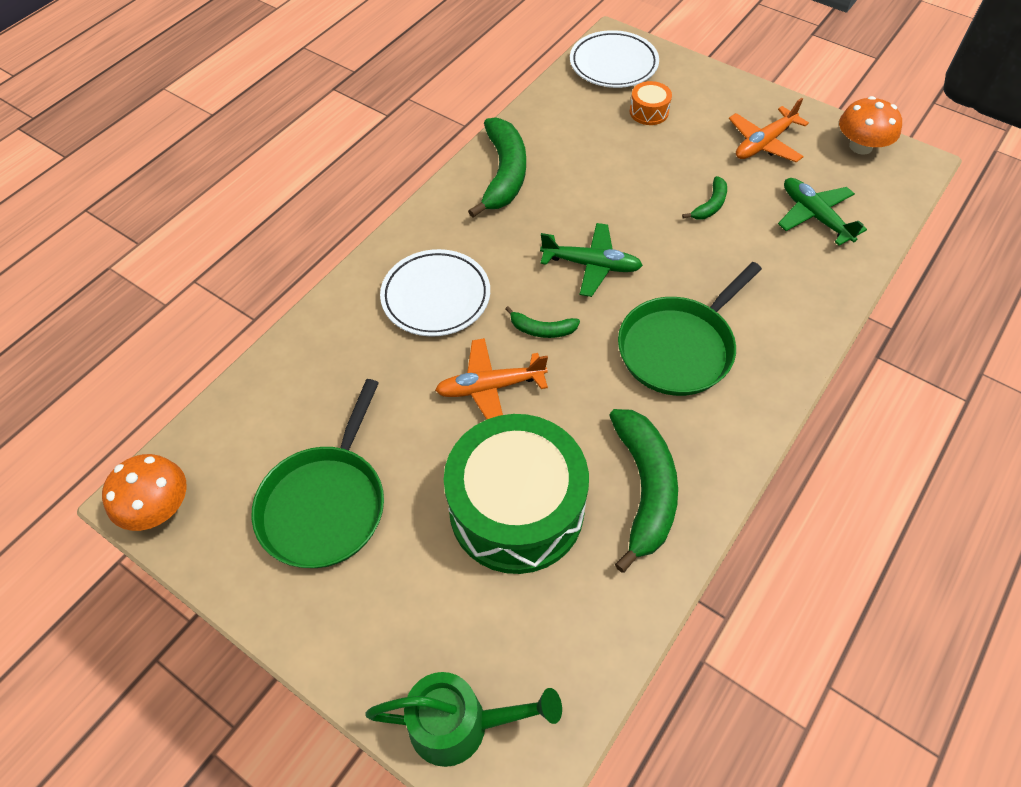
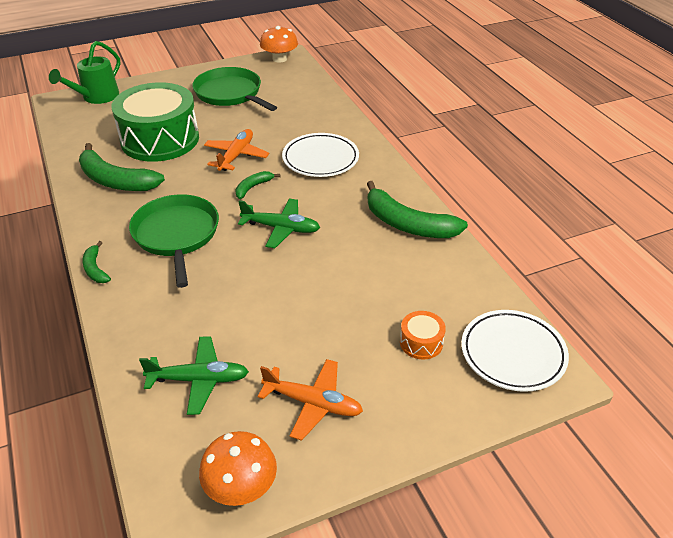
camera: 120 degrees right, 15 degrees down
green plane [540,223,643,297] -> green plane turned 120 degrees counterclockwise [238,198,320,248]
green banana [682,176,727,220] -> green banana moved to [82,241,111,283]
orange plane [729,98,809,162] -> orange plane turned 120 degrees clockwise [258,359,363,441]

